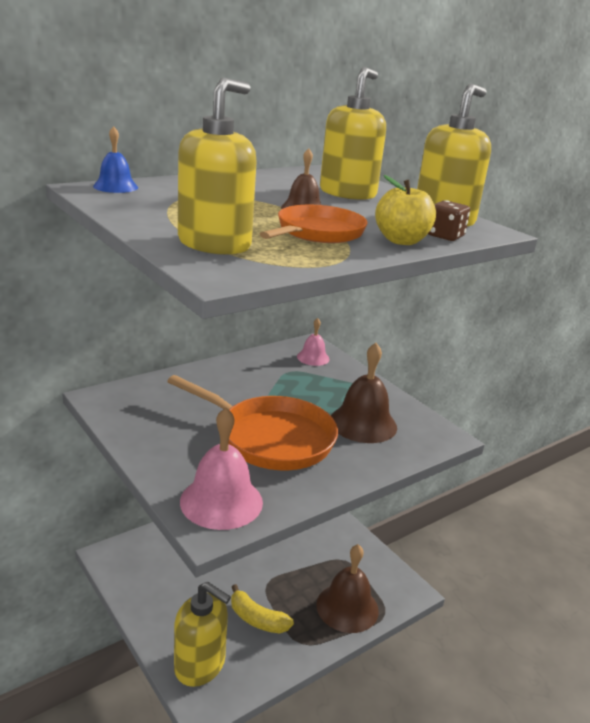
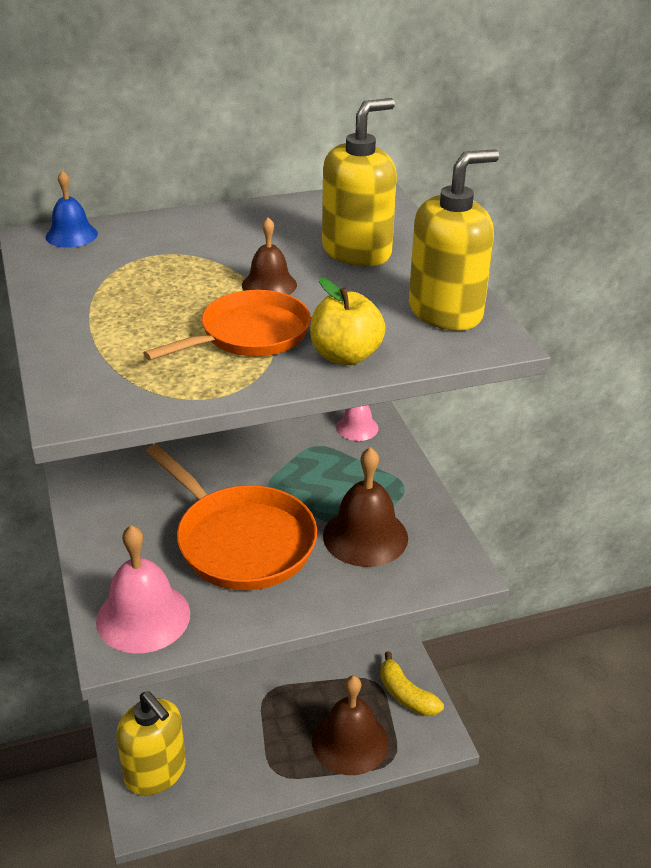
camera: 20 degrees right, 10 degrees up
yellow soap dispenser [178,77,257,255] -> none
yellow banana [231,584,294,633] -> yellow banana moved to [380,652,444,716]
brown dice [428,200,470,241] -> none

